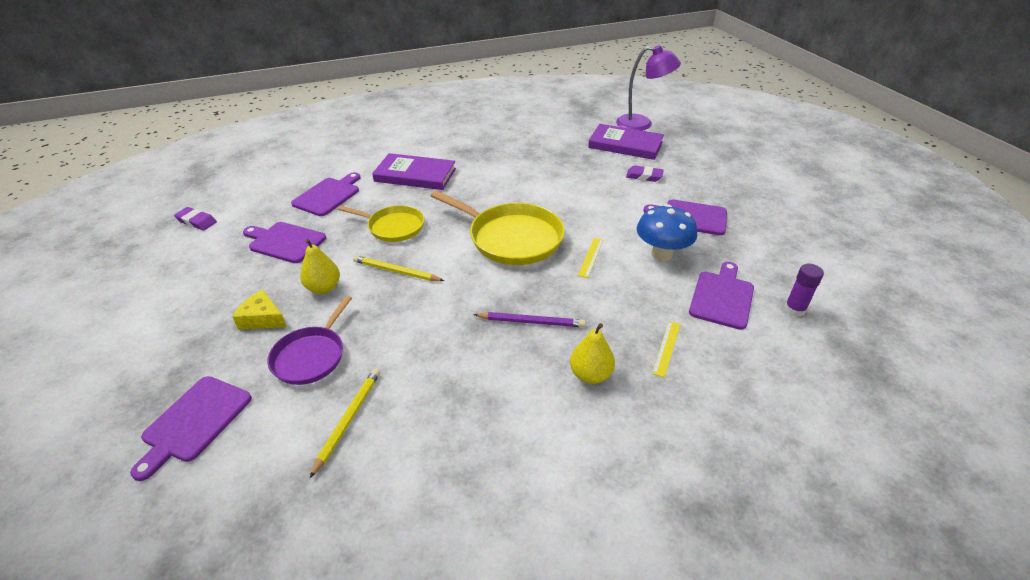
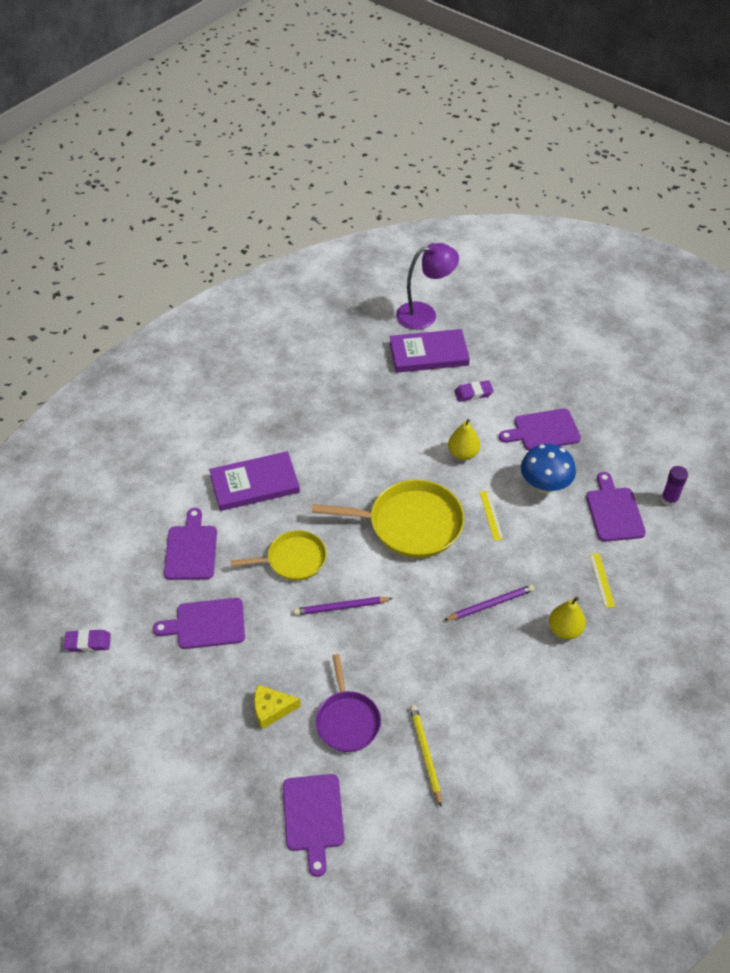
camera: 30 degrees left, 10 degrees up
yellow pear [300,239,340,294] -> yellow pear moved to [448,419,480,460]
yellow pencil [353,255,444,281] -> purple pencil [294,597,393,615]

